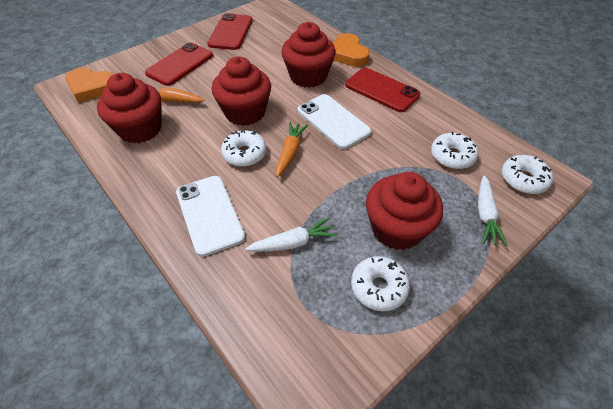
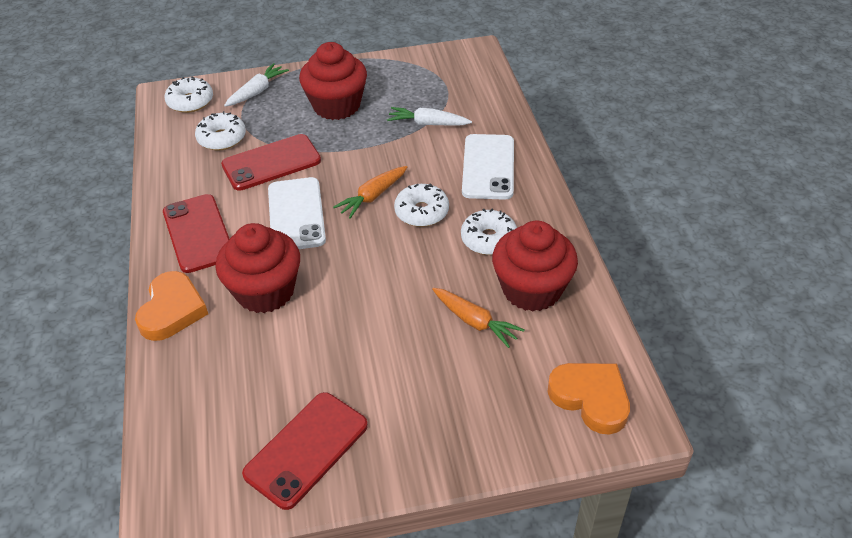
camera: 150 degrees left, 5 degrees down
red phone [145,42,213,86] -> red phone moved to [221,134,321,191]
red cupcake [212,56,271,126] -> none
white donut [351,256,410,311] -> white donut moved to [461,209,517,255]

